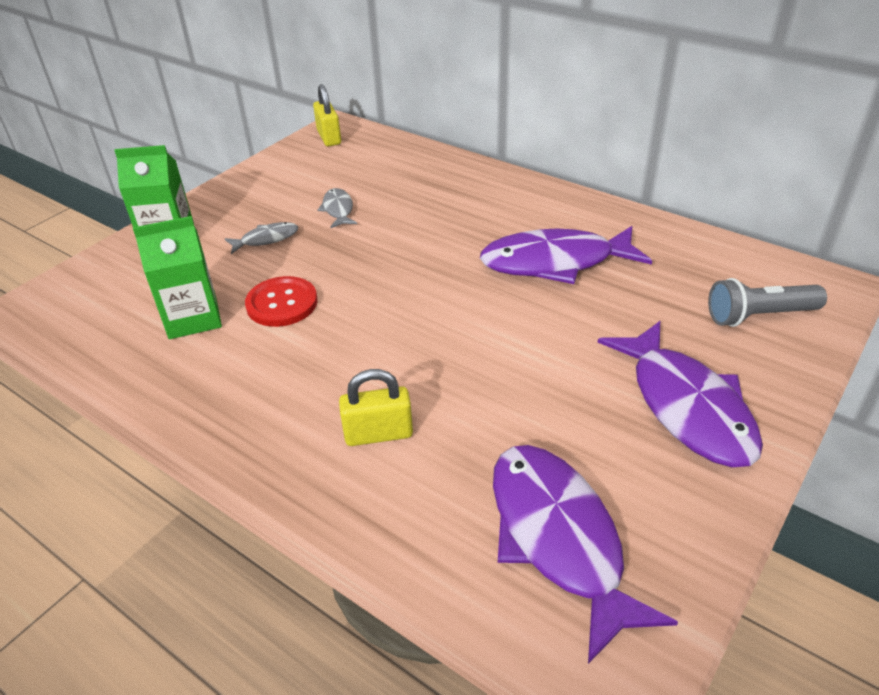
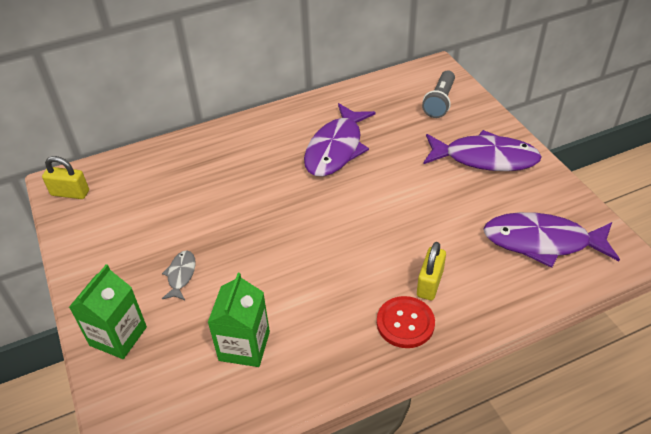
camera: 60 degrees left, 5 degrees up
red button [245,276,317,327] -> red button moved to [377,296,435,348]
grey fish [318,188,357,228] -> none

